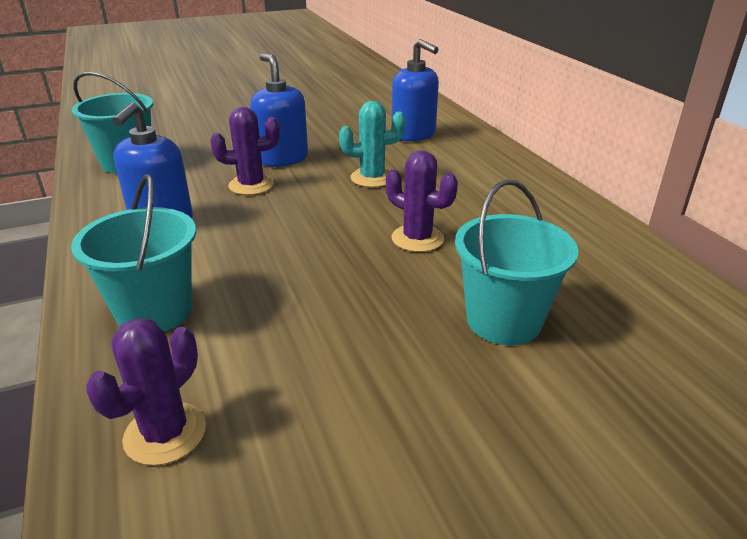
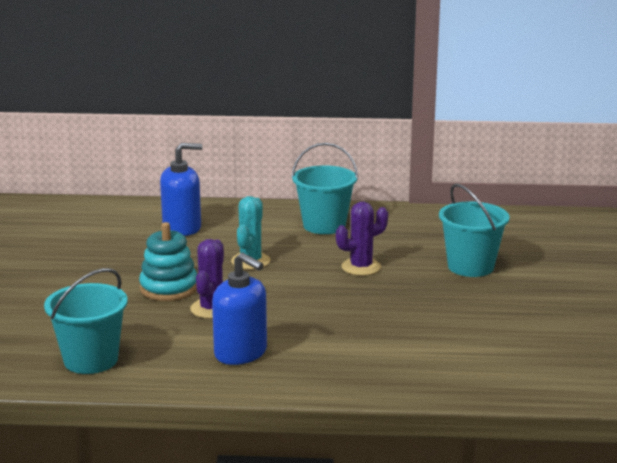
camera: 65 degrees left, 10 degrees down
turquoise bucket [71,174,196,332] -> turquoise bucket moved to [291,143,358,234]
purple cactus [86,318,206,466] -> none
blue soap dispenser [250,53,308,167] -> turquoise stacking toy [139,222,197,301]

